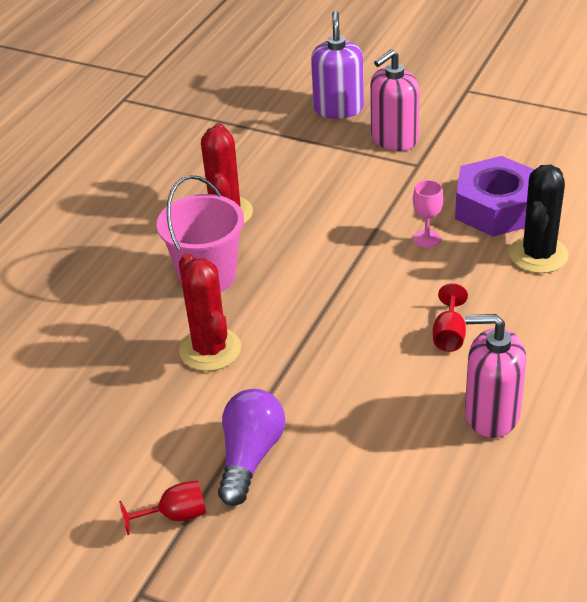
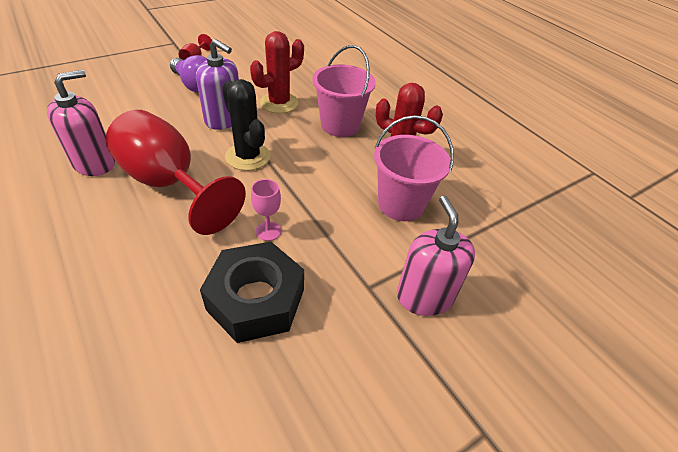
camera: 115 degrees right, 5 degrees up
red cactus [179,253,241,371] -> red cactus turned 45 degrees counterclockwise [250,31,304,113]
purple soap dispenser [311,11,364,119] -> purple soap dispenser moved to [196,39,239,130]
red goblet [433,283,468,352] -> red goblet [105,110,246,235], size x2.49
purple nut [455,156,535,236] -> black nut [200,242,304,343]
black cactus [509,165,569,273] -> black cactus moved to [222,79,271,171]
none -> pink bucket [374,115,454,221]

